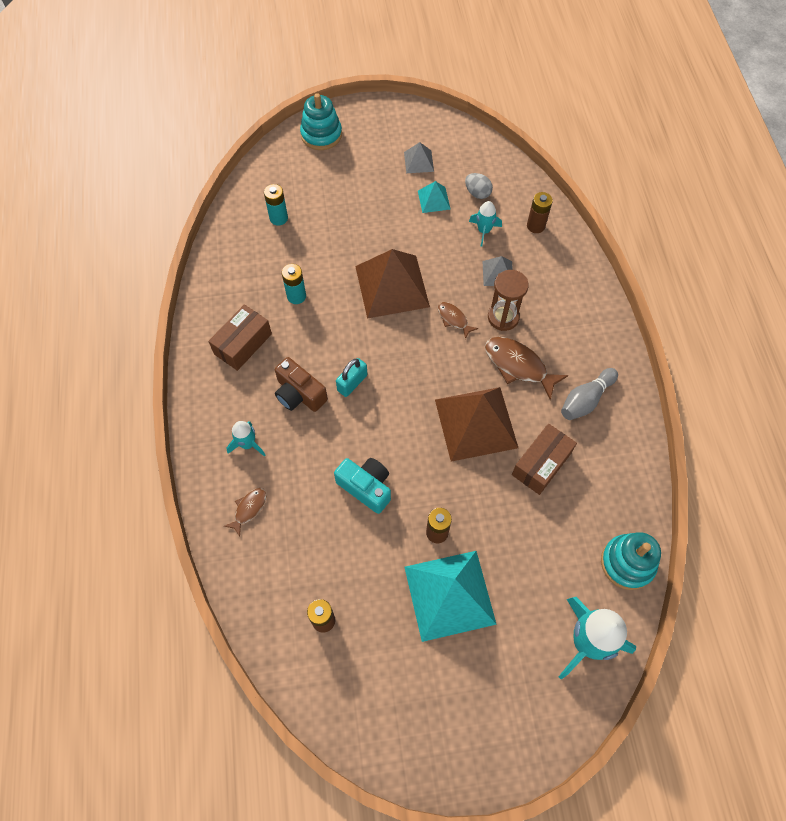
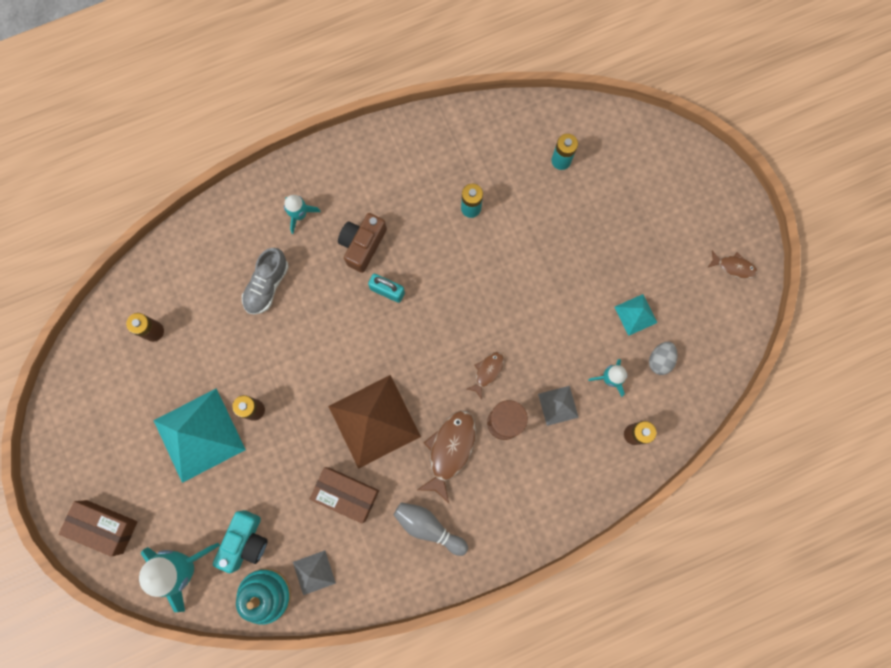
camera: 75 degrees right, 15 degrees up
brown box [208,304,272,371] -> brown box moved to [59,500,138,557]
brown fish [224,488,267,536] -> brown fish moved to [707,251,757,279]
turquoise stacking toy [300,93,342,150] -> none
turquoise camera [334,458,391,514] -> turquoise camera moved to [213,510,268,573]
brown pyramid [355,249,430,319] -> none
grey pyramid [404,142,434,173] -> grey pyramid moved to [293,550,336,595]
none -> grey shoe [242,248,289,315]

